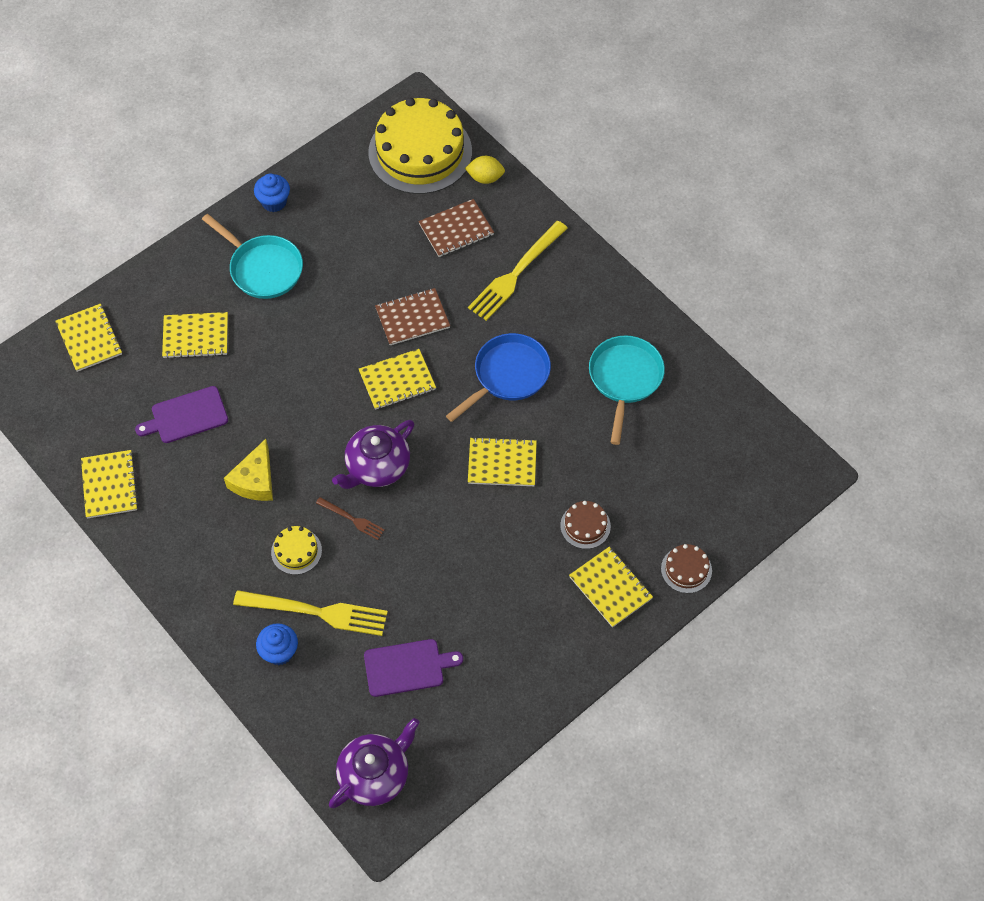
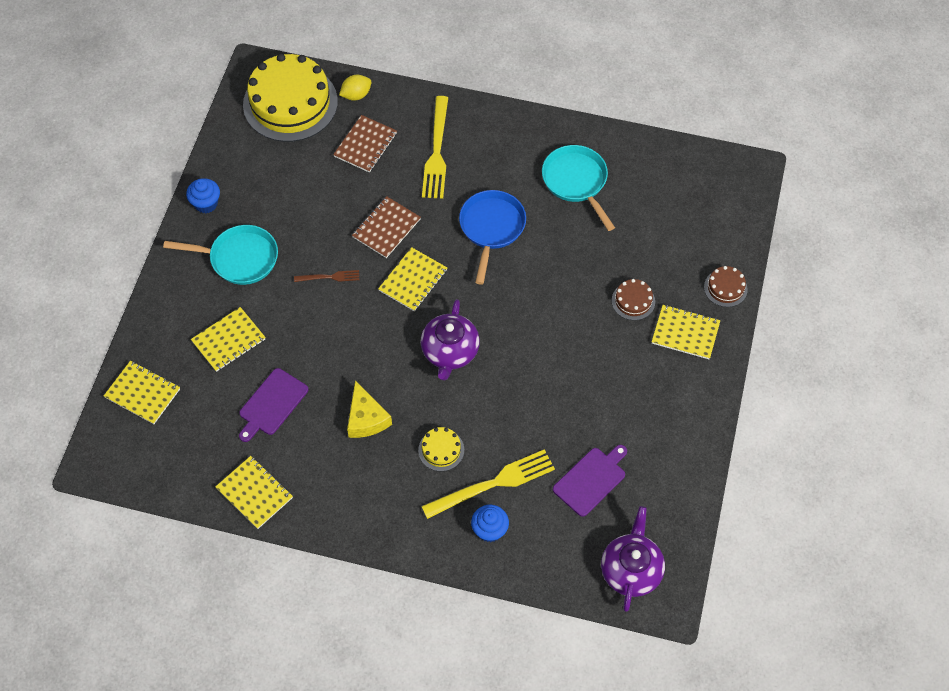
camera: 35 degrees left, 0 degrees up
brown fork [316,497,385,540] -> brown fork moved to [294,270,359,282]
yellow notebook [468,437,537,486] -> none

